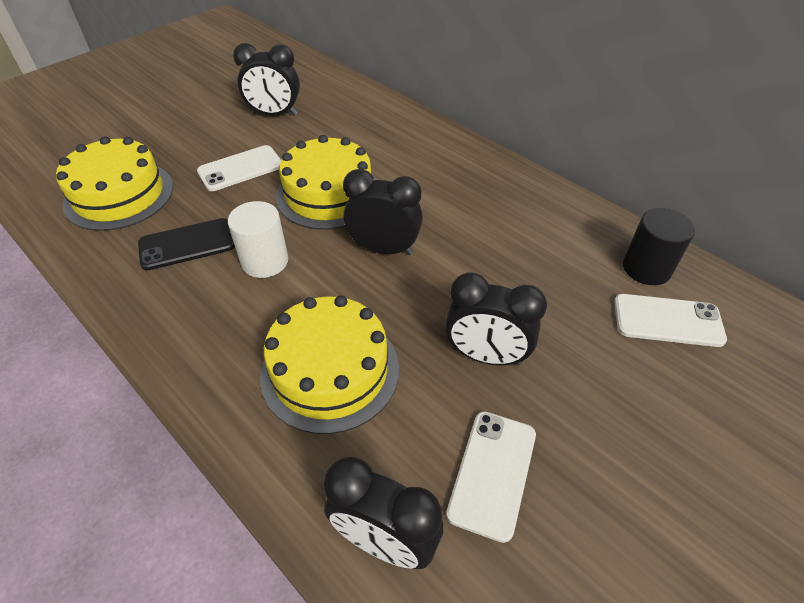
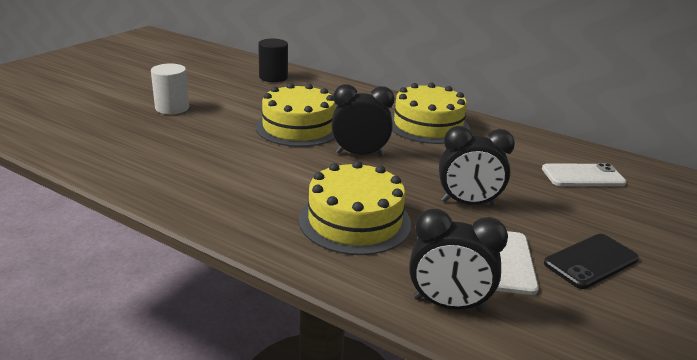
camera: 15 degrees left, 20 degrees down
yellow cake [56,136,173,231] -> yellow cake moved to [391,83,470,144]
black phone [138,218,235,270] -> black phone moved to [544,234,639,289]
white phone [197,145,281,191] -> none
white cylinder [228,201,288,278] -> white cylinder moved to [151,64,189,114]
black clock [233,43,300,116] -> none
black cylinder [623,208,695,285] -> black cylinder moved to [258,39,288,82]

